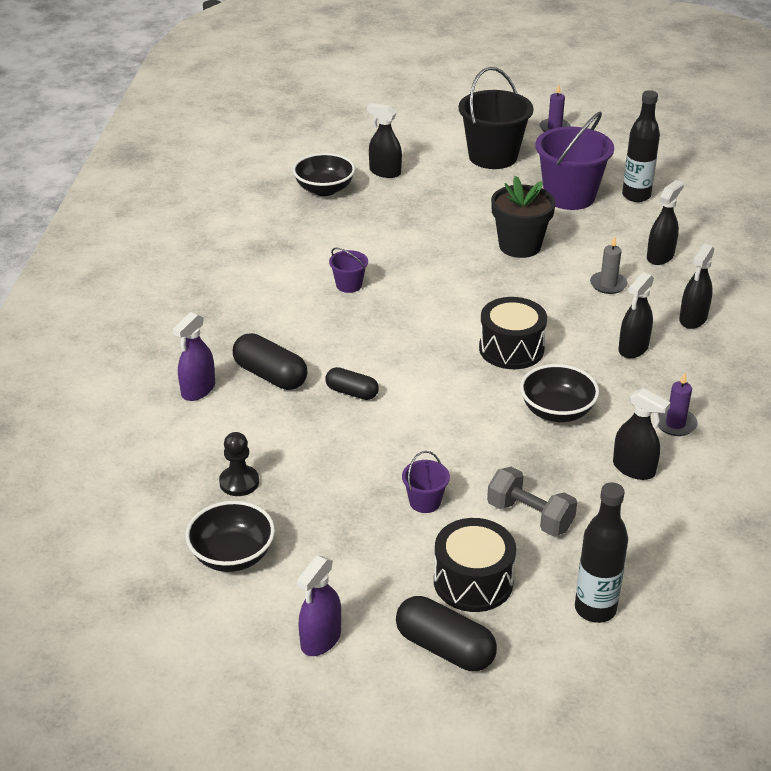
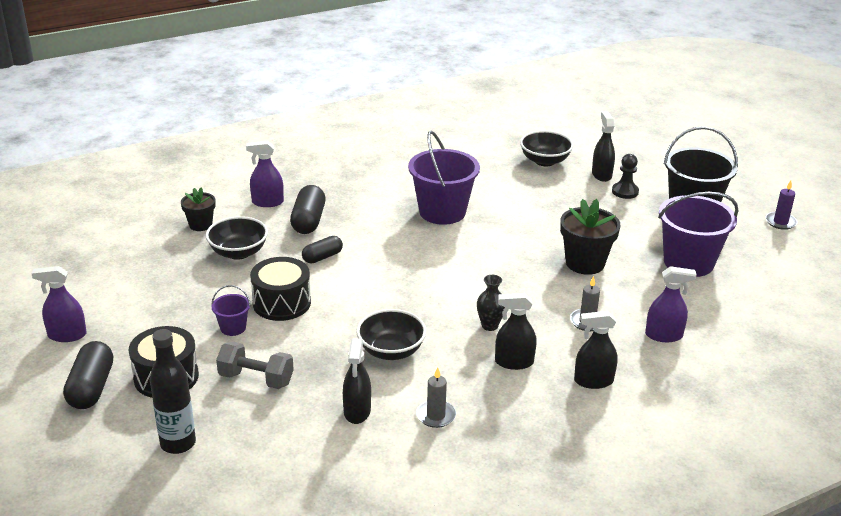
camera: 55 degrees right, 5 degrees down
black bowl [185,501,275,572] -> black bowl moved to [205,216,268,260]
black pawn [219,432,259,496] -> black pawn moved to [612,154,639,199]
black capsule [325,367,379,400] -> black capsule turned 60 degrees clockwise [302,236,343,263]
purple bucket [329,248,368,293] -> purple bucket [408,131,480,225], size x2.17
black drum [479,297,547,369] -> black drum moved to [250,257,311,321]
grey dumbbell [487,467,577,536] -> grey dumbbell turned 75 degrees counterclockwise [216,341,294,389]
black bottle [622,90,660,202] -> none
black spray bottle [647,180,684,265] -> purple spray bottle [645,266,697,342]
purple candle [658,372,698,436] -> grey candle [416,367,456,428]
none -> black flower pot [181,187,216,231]
none -> black vase [477,275,505,331]

